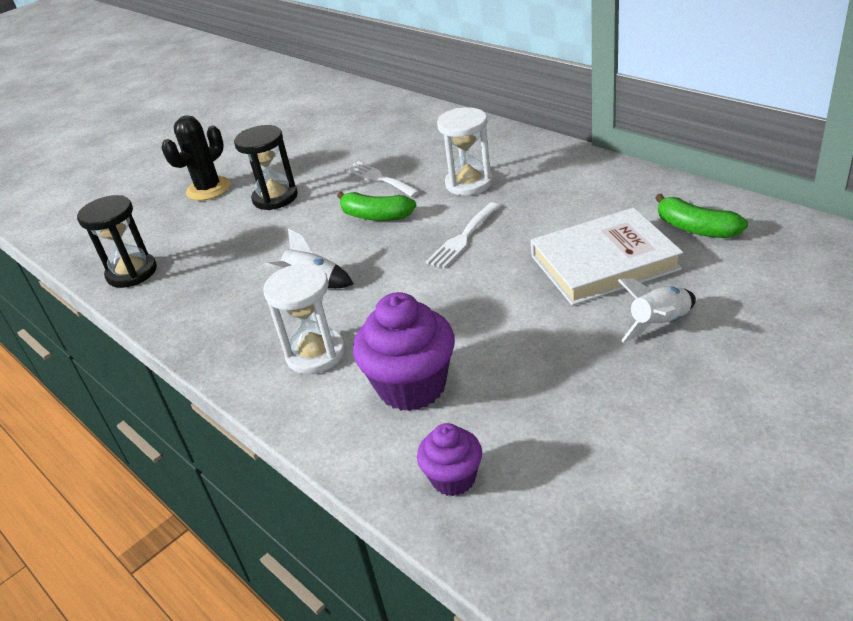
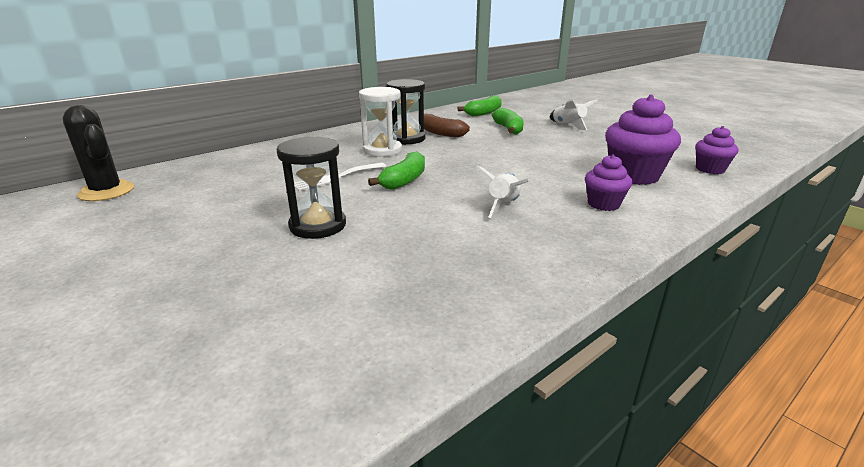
camera: 90 degrees left, 10 degrees down
black hourglass [77,195,157,288] -> black hourglass moved to [387,79,425,145]
black cactus [162,116,231,201] -> black cactus moved to [63,105,134,201]
white hourglass [263,263,345,374] -> purple cupcake [585,154,632,211]
white fork [426,202,500,269] -> none
white book [530,208,683,306] -> green banana [492,108,524,135]
none -> brown banana [424,114,470,137]

